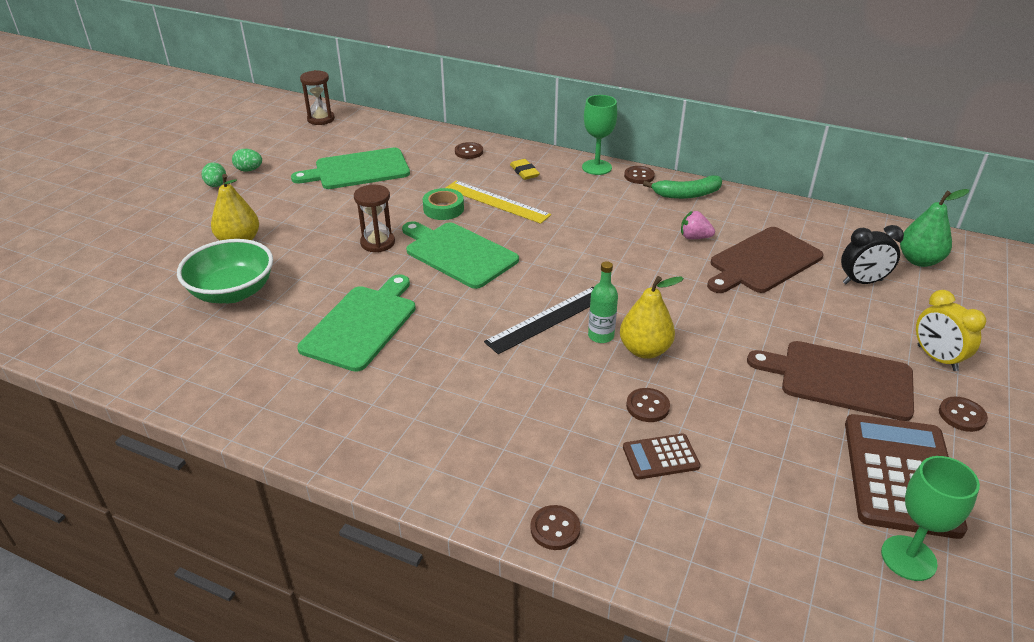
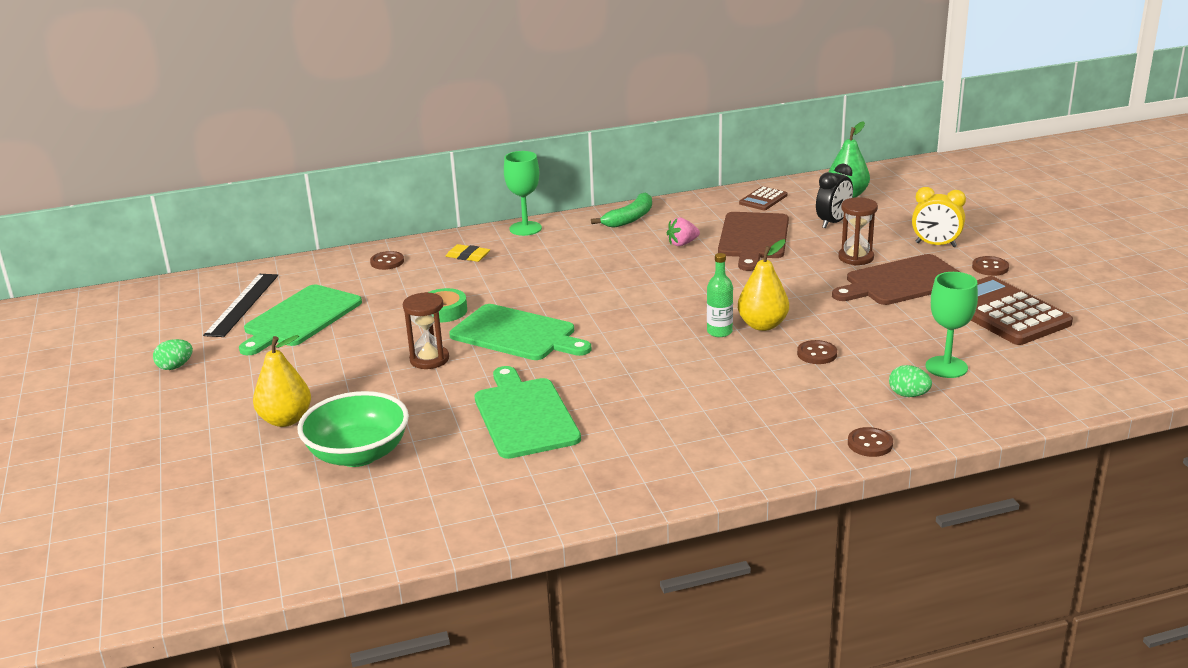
camera: 40 degrees left, 10 degrees down
green egg [202,162,226,187] -> green egg moved to [889,365,932,397]
brown hourglass [300,70,335,125] -> brown hourglass moved to [838,197,878,265]
green cutting board [402,221,519,289] -> green cutting board turned 150 degrees counterclockwise [449,304,591,360]
yellow ruler [446,181,551,224] -> none
black ruler [484,287,594,354] -> black ruler moved to [203,274,278,337]
brown calculator [623,434,701,480] -> brown calculator moved to [739,186,788,210]
brown button [624,166,655,184] -> none
green goblet [881,456,980,581] -> green goblet moved to [926,272,978,378]

